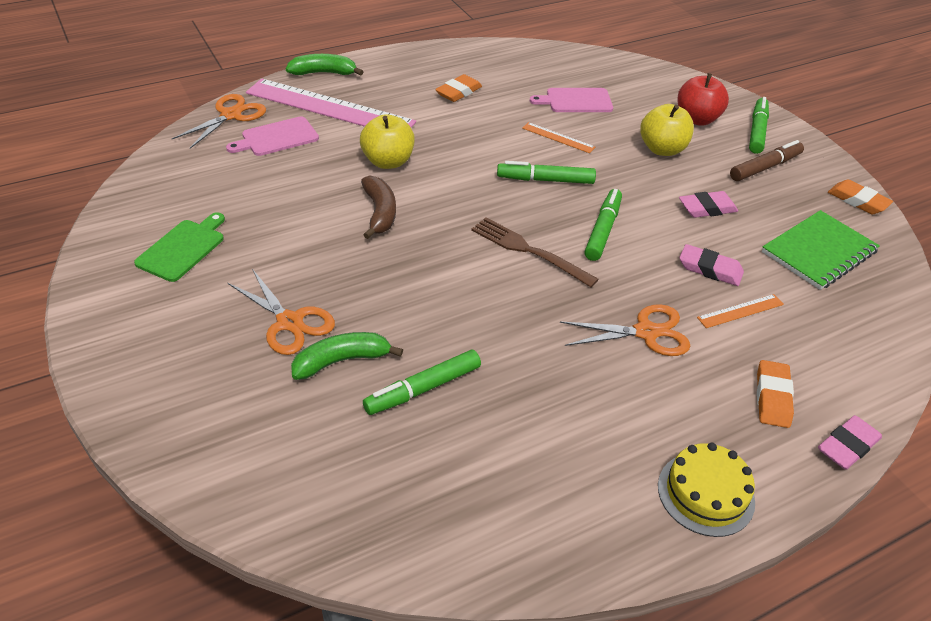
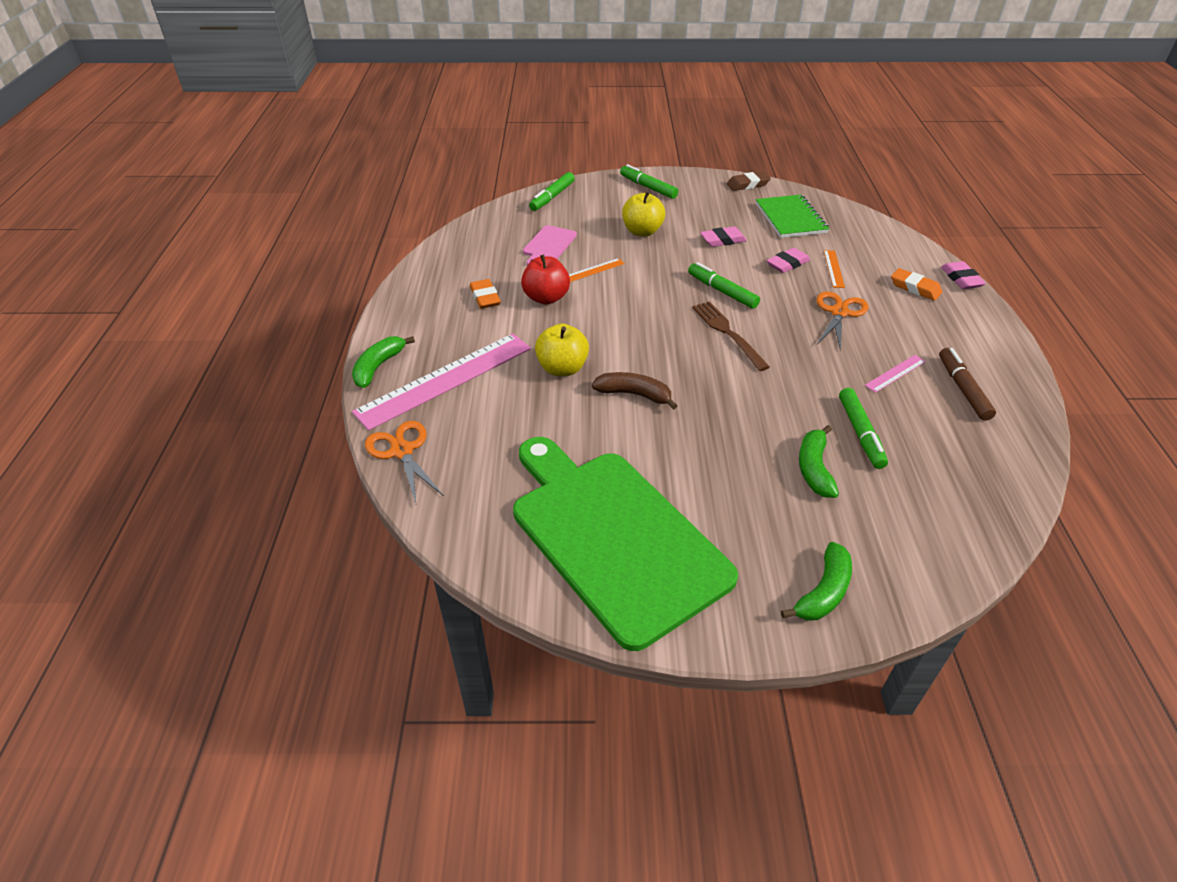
camera: 60 degrees left, 0 degrees up
green cutting board [134,212,225,282] -> green cutting board [513,437,738,651], size x2.48
pink cutting board [226,116,319,156] -> none
orange scissors [228,269,335,355] -> none
brown fork [471,217,599,287] -> brown fork turned 90 degrees clockwise [692,301,770,371]
green marker [497,161,596,184] -> green marker moved to [529,172,575,211]
yellow cake [658,442,755,537] -> none
red apple [678,73,729,126] -> red apple moved to [521,255,570,305]
pink eraser [679,191,738,218] -> pink eraser turned 60 degrees clockwise [700,227,747,247]
brown marker [730,140,804,181] -> brown marker moved to [939,348,996,421]
orange eraser [828,179,893,214] -> brown eraser [727,171,771,191]
none -> green banana [781,542,852,621]
none -> pink ruler [865,355,926,393]

